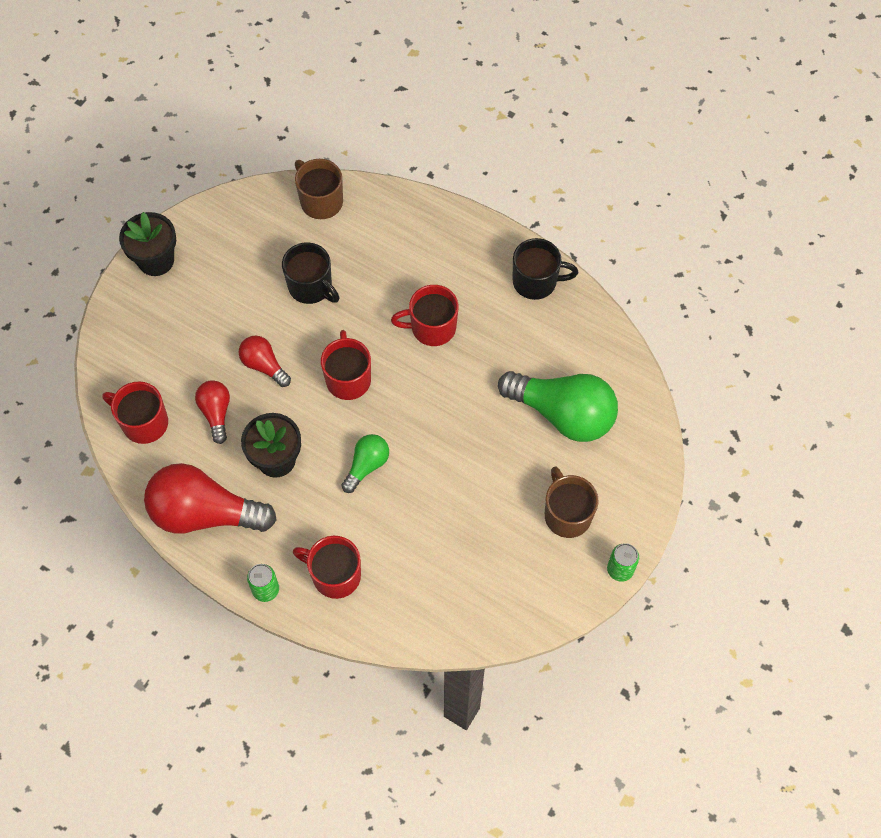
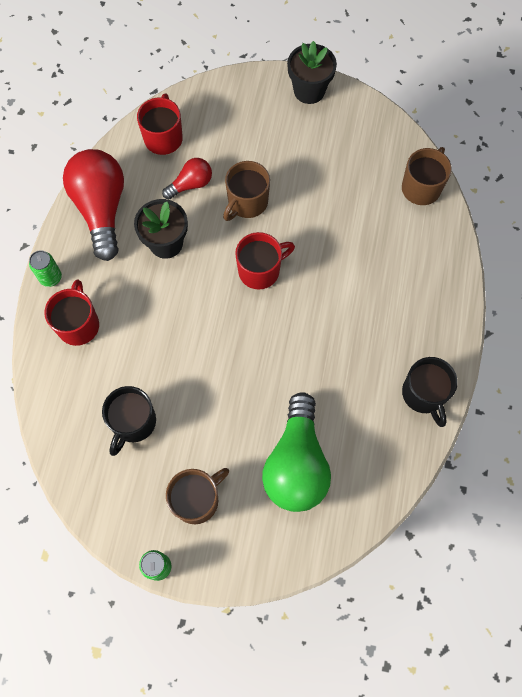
camera: 70 degrees right, 5 degrees up
red light bulb [239,336,291,387] -> brown mug [223,161,270,221]
black mug [282,242,340,304] -> black mug moved to [102,386,156,456]
green light bulb [341,434,389,493] -> none
red mug [391,285,459,346] -> none

